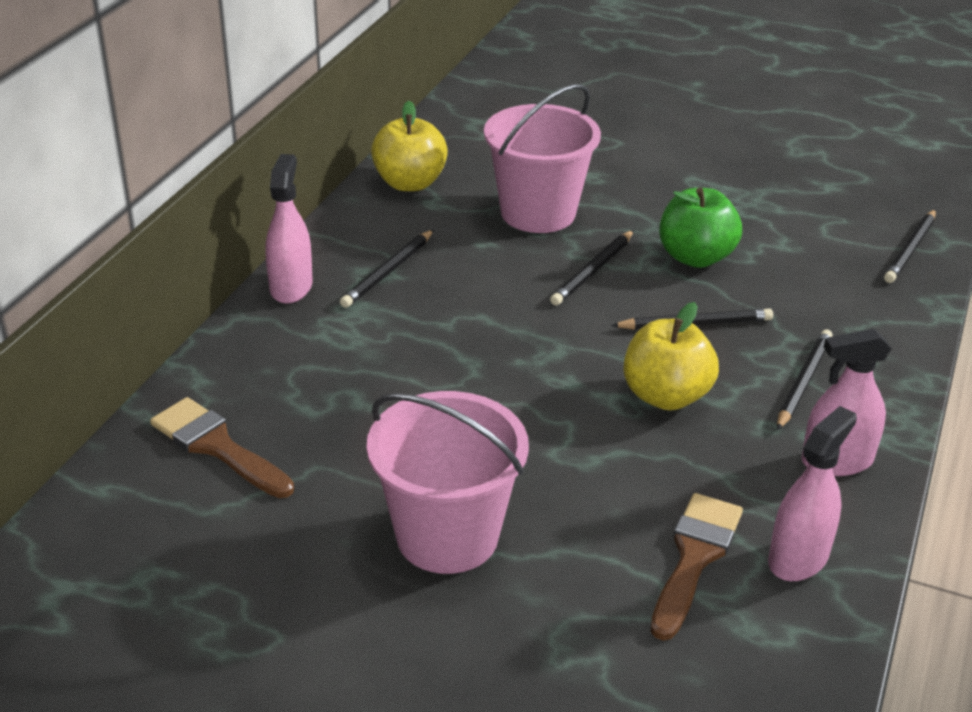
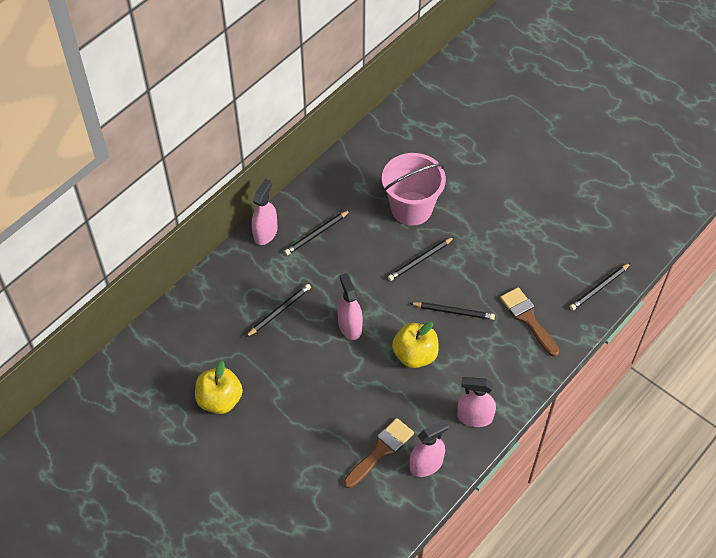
camera: 20 degrees right, 20 degrees up
brown brush [150,397,294,498] -> brown brush moved to [500,287,559,357]
pink bucket [367,391,529,574] -> none
yellow apple [371,101,448,191] -> yellow apple moved to [195,361,243,414]
green apple [659,188,742,268] -> none
black pencil [777,329,833,430] -> black pencil moved to [246,284,311,337]
none -> pink spray bottle [337,273,363,340]

